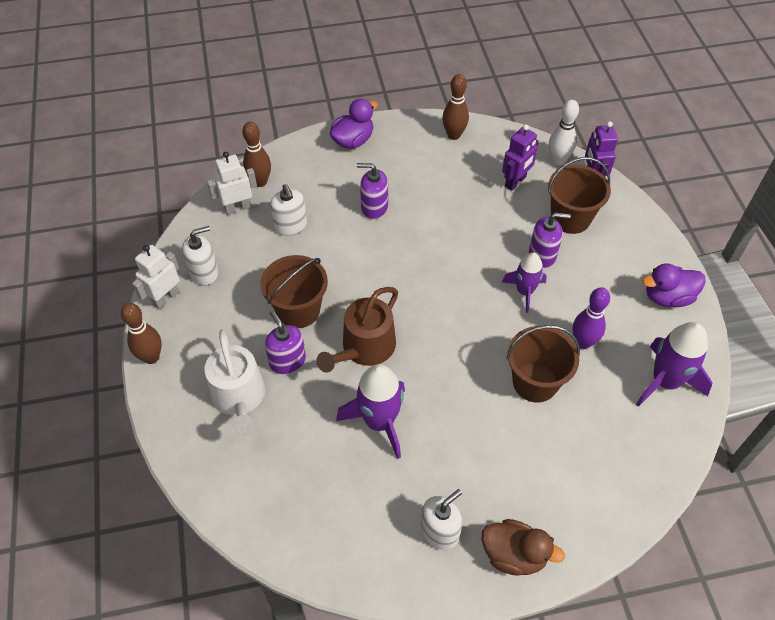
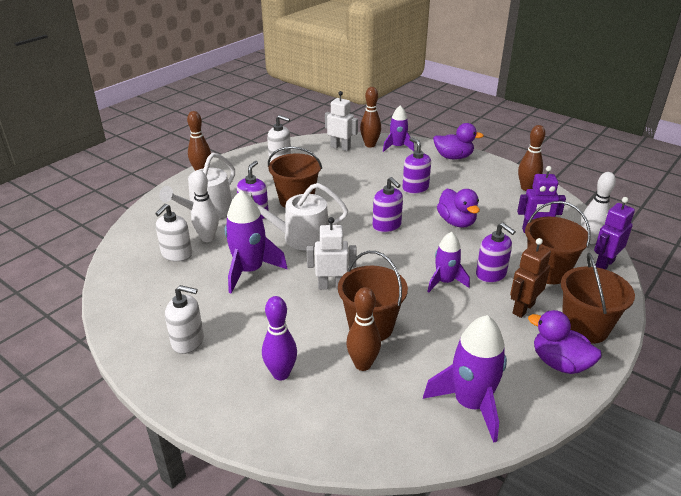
camera: 50 degrees right, 20 degrees down
white robot [132,245,180,310] -> white robot moved to [307,217,357,290]
white soap dispenser [270,184,307,236] -> white soap dispenser moved to [155,204,192,262]
brown watering can [316,287,398,373] -> white watering can [248,183,348,250]
brown duck [482,519,565,576] -> none
purple bowling pin [573,287,610,349] -> purple bowling pin moved to [262,296,297,380]
none -> white bowling pin [191,170,219,242]
none -> brown bowling pin [346,287,381,371]
none -> purple soap dispenser [372,177,403,233]
none -> purple rocket [383,105,414,152]
none -> purple duck [437,189,480,228]
none -> brown robot [510,238,551,318]
none -> brown bucket [561,253,635,344]

